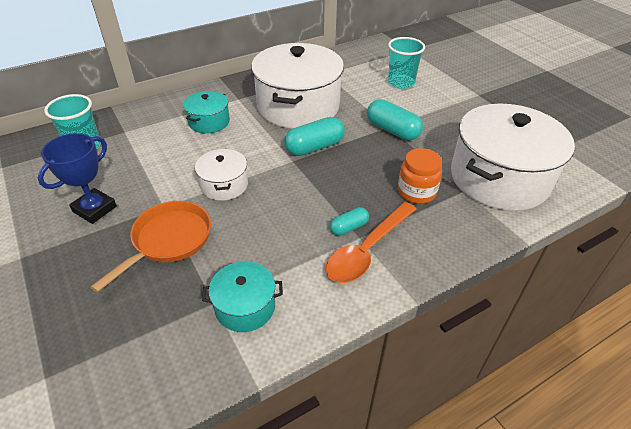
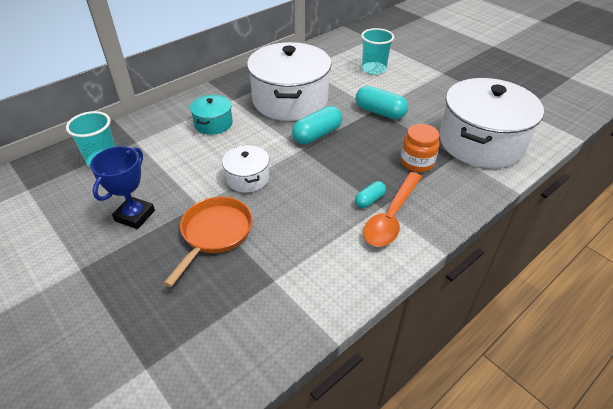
camera: 10 degrees left, 0 degrees up
turquoise pot [202,261,283,332] -> none

